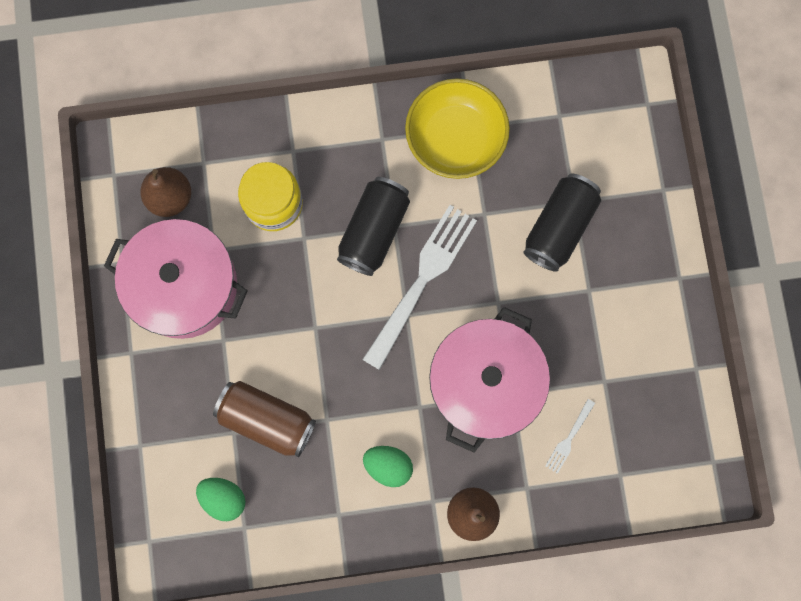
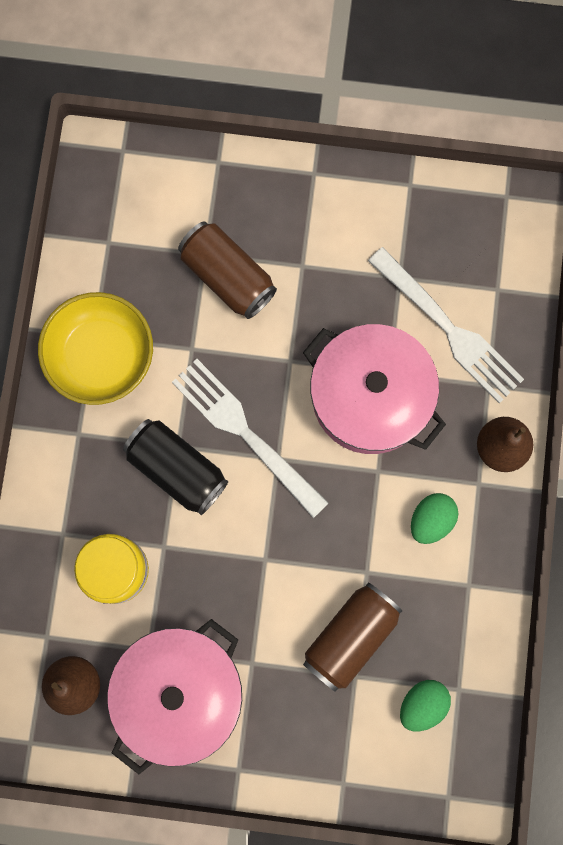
camera: 75 degrees left, 0 degrees up
black can [523,173,601,272] -> brown can [178,221,277,319]
white fork [545,399,595,474] -> white fork [368,247,524,403], size x2.30

